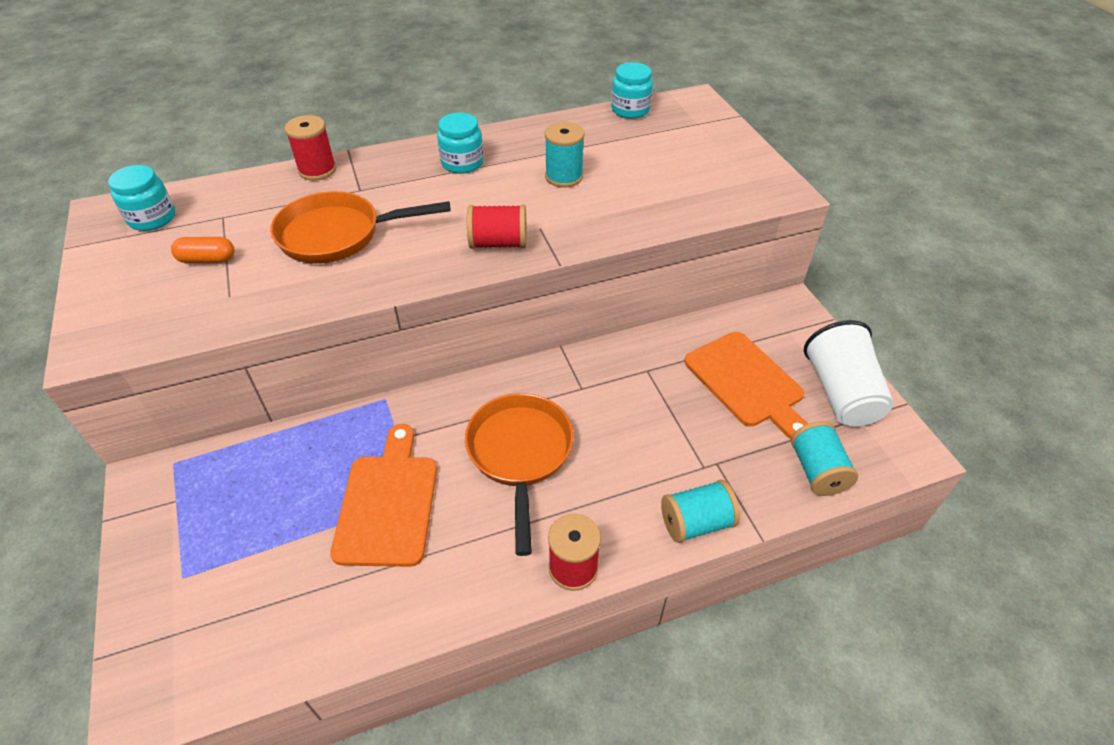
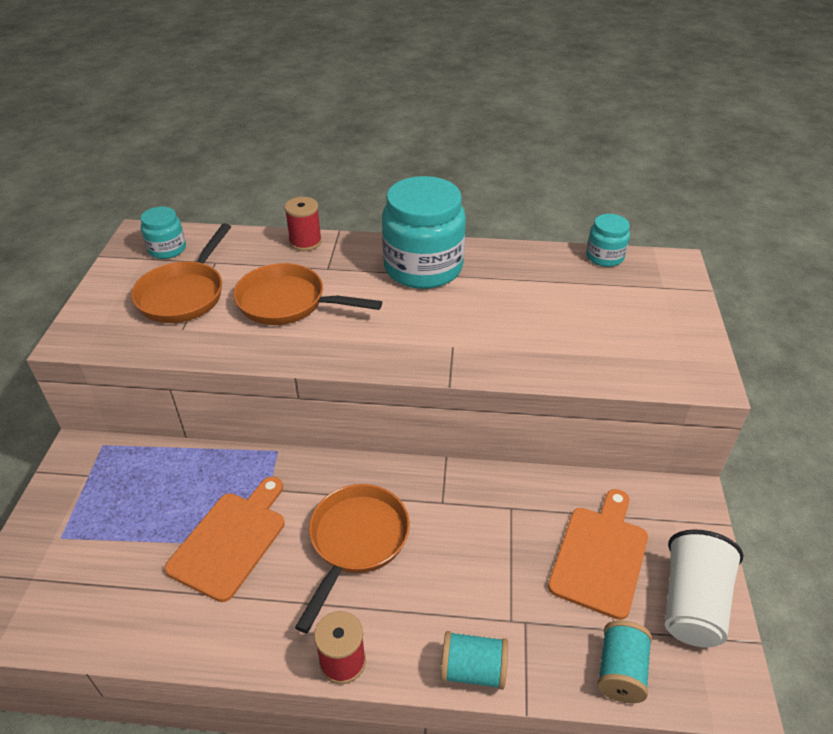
camera: 25 degrees right, 5 degrees down
orange capsule [171,237,235,263] -> orange pan [131,223,231,323]
turquoise jar [437,113,484,174] -> turquoise jar [382,176,466,289], size x2.04
red spool [467,204,527,249] -> none
turquoise spool [545,122,584,187] -> none
orange cutting board [684,332,808,439] -> orange cutting board turned 150 degrees counterclockwise [548,489,648,620]

